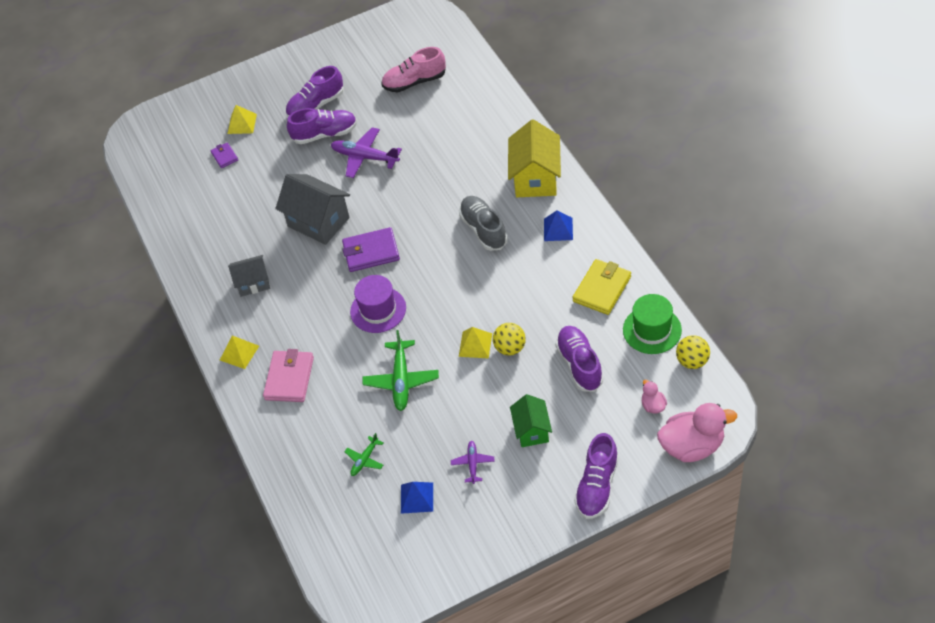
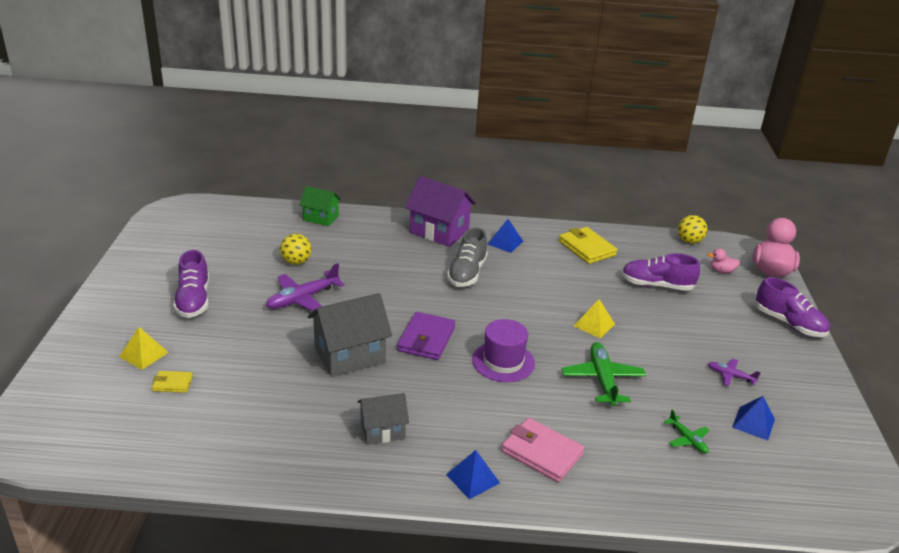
camera: 70 degrees left, 20 degrees down
purple wallet [210,142,238,168] -> yellow wallet [152,371,193,393]
yellow pyramid [220,336,259,369] -> blue pyramid [446,450,500,500]
grey house [228,255,270,297] -> grey house turned 60 degrees clockwise [357,393,409,445]
purple shoe [287,108,357,144] -> none
green plane [363,330,439,411] -> green plane turned 120 degrees counterclockwise [562,342,646,406]
pink shoe [381,47,446,92] -> none
grey shoe [459,196,508,251] -> grey shoe turned 75 degrees counterclockwise [447,227,488,287]
yellow ball [493,323,526,356] -> yellow ball moved to [280,234,312,265]
yellow house [508,119,561,197] -> purple house [405,176,476,247]
green house [510,394,552,447] -> green house moved to [299,186,341,226]
green hat [623,294,682,354] -> none

